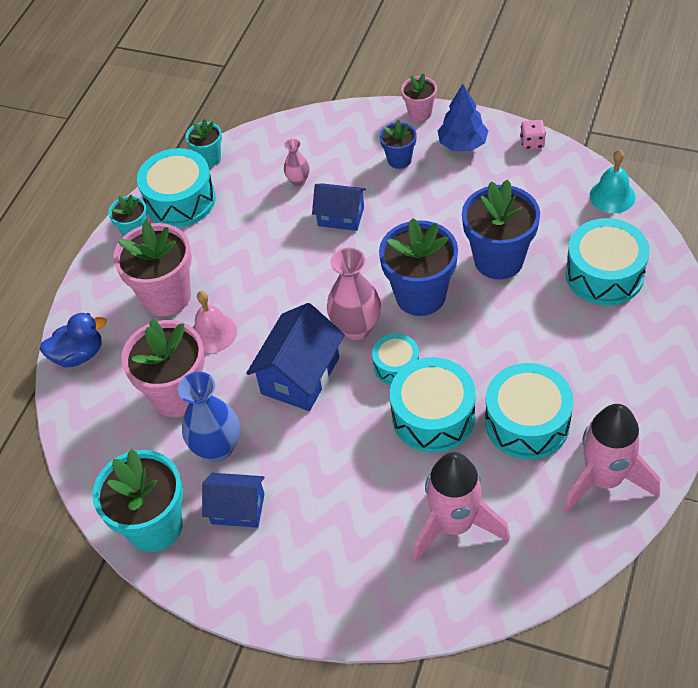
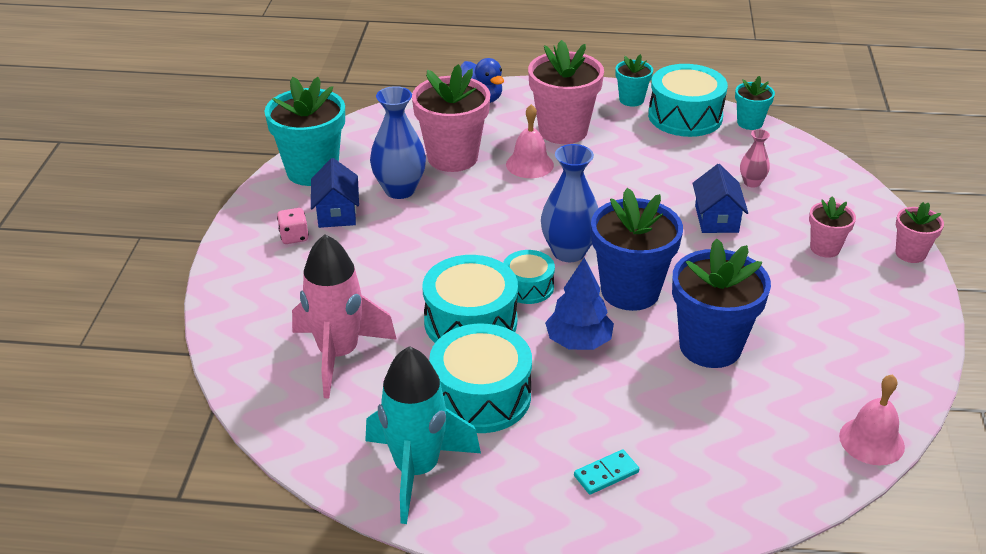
camera: 70 degrees right, 15 degrees down
blue house [246,303,345,411] -> none
pink vase [327,248,381,340] -> blue vase [541,144,599,262]
blue flower pot [380,120,417,169] -> pink flower pot [809,196,856,258]
blue tree [437,84,489,151] -> blue tree moved to [545,257,614,350]
pink dice [520,120,546,150] -> pink dice moved to [277,208,309,244]
pink rocket [563,404,660,514] -> turquoise rocket [365,346,481,524]
turquoise drum [565,218,650,306] -> none
turquoise bell [590,150,635,213] -> pink bell [839,375,905,465]
none -> turquoise domino [574,449,639,495]

